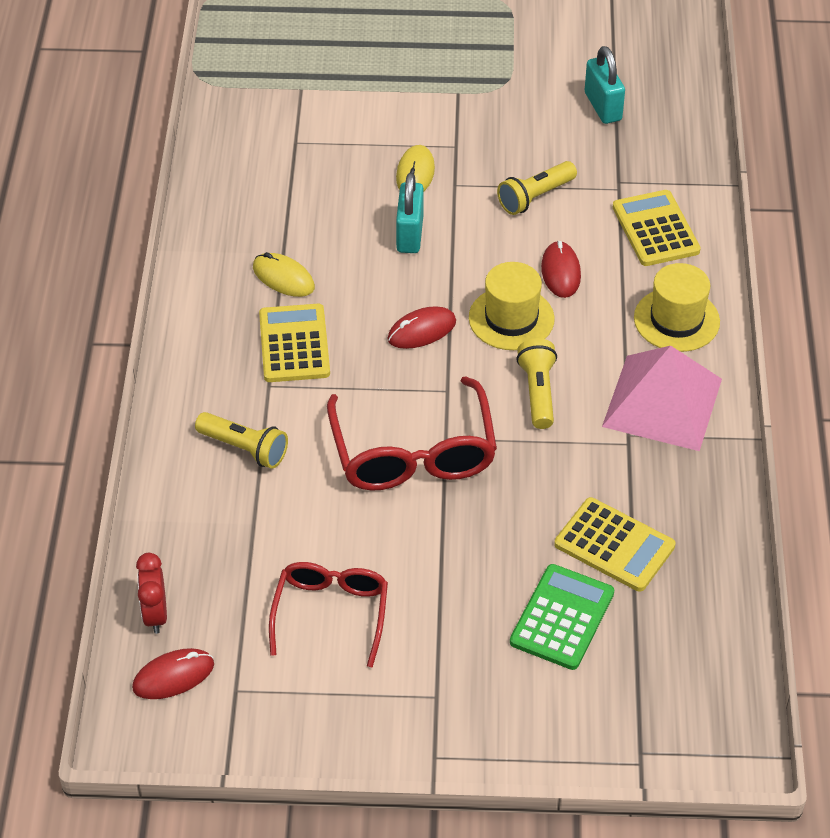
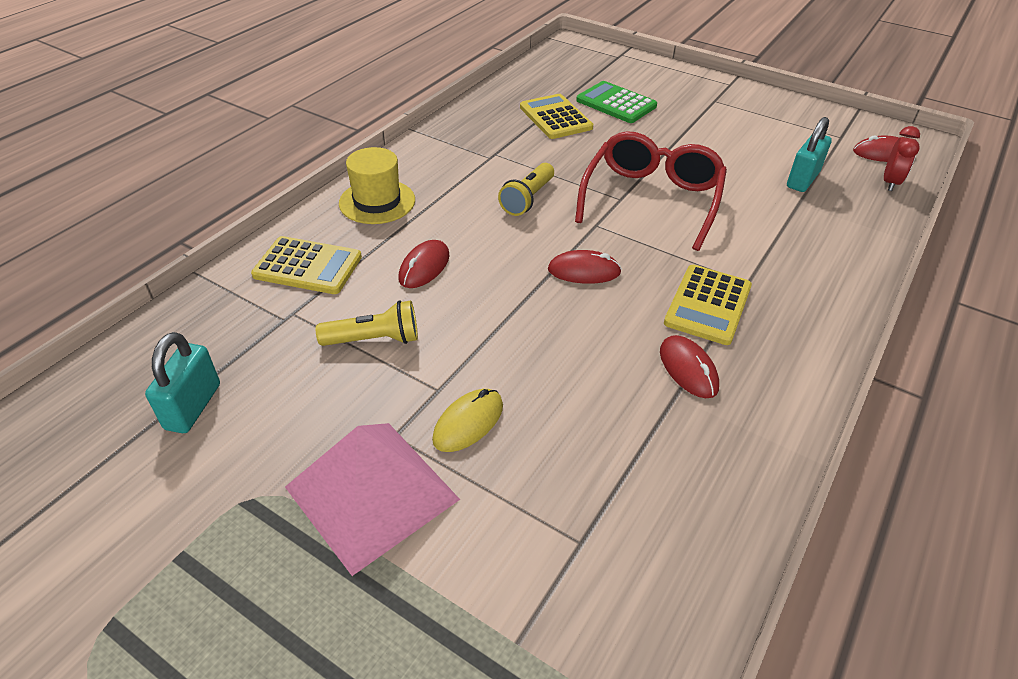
camera: 150 degrees left, 5 degrees down
yellow flashlight [195,412,288,469] -> none
yellow mouse [253,252,315,297] -> red mouse [660,335,719,398]
red glasses [269,562,388,667] -> none
turquoise padlock [396,173,424,253] -> turquoise padlock moved to [787,117,832,192]
yellow hat [469,262,555,350] -> none
green calculator [510,564,614,670] -> green calculator turned 75 degrees clockwise [576,81,657,123]
pink pyramid [602,346,722,451] -> pink pyramid moved to [285,423,460,576]
yellow calculator [613,190,701,266] -> yellow calculator turned 90 degrees counterclockwise [251,236,362,294]

